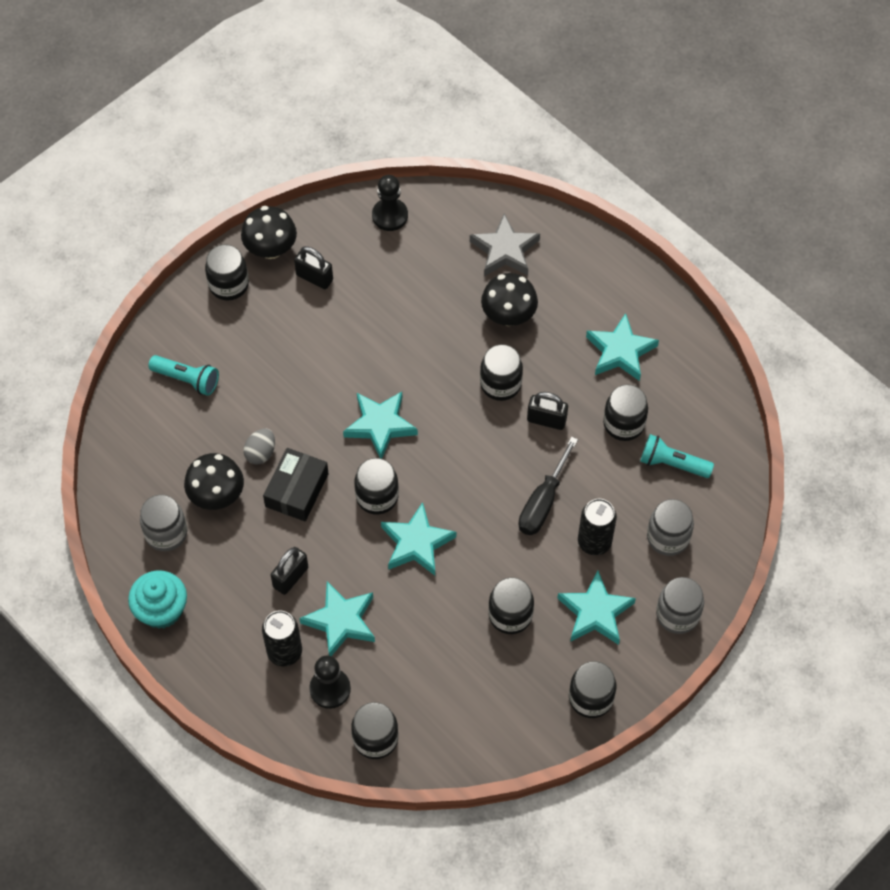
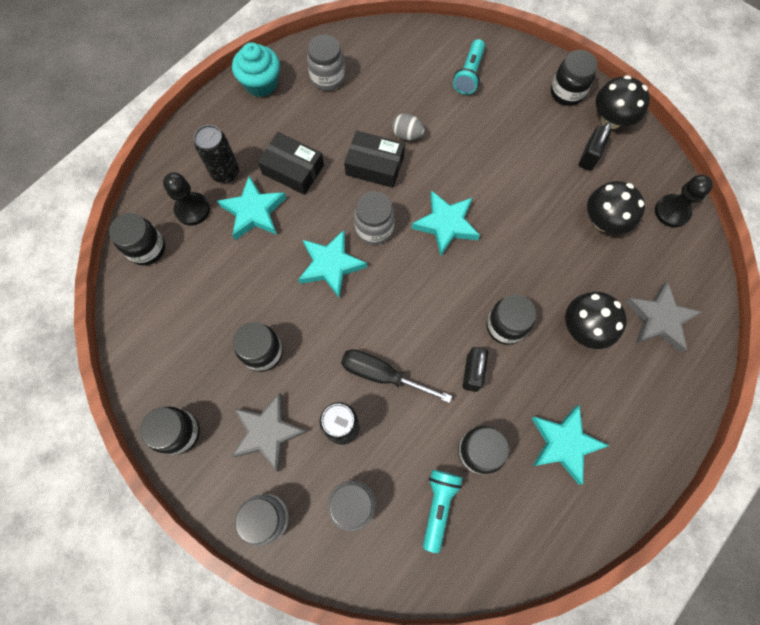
camera: 85 degrees right, 10 degrees up
black mushroom [184,453,244,510] -> black mushroom moved to [587,181,645,234]
black padlock [271,547,308,595] -> black box [258,132,324,195]
black jar [354,458,399,515] -> grey jar [354,192,394,245]
turquoise star [557,571,636,645] -> grey star [231,393,307,472]

